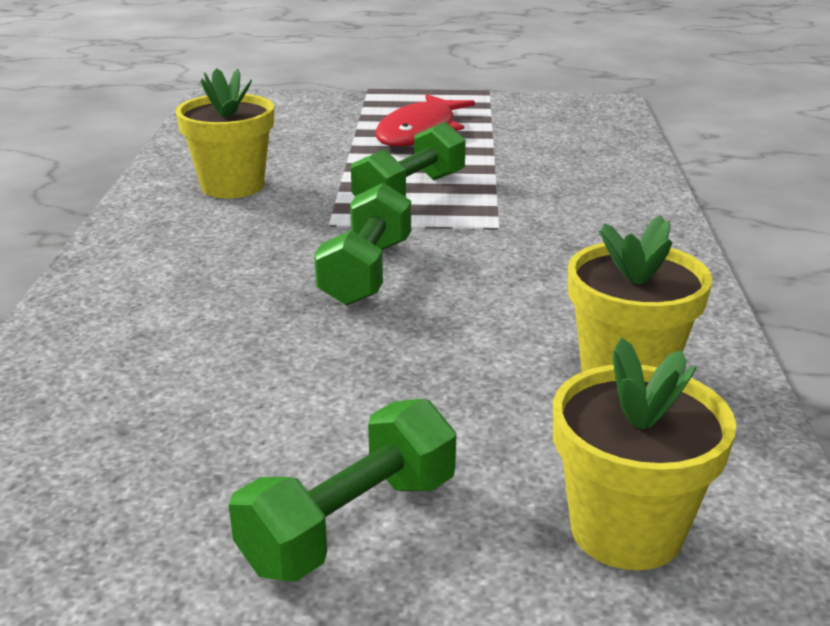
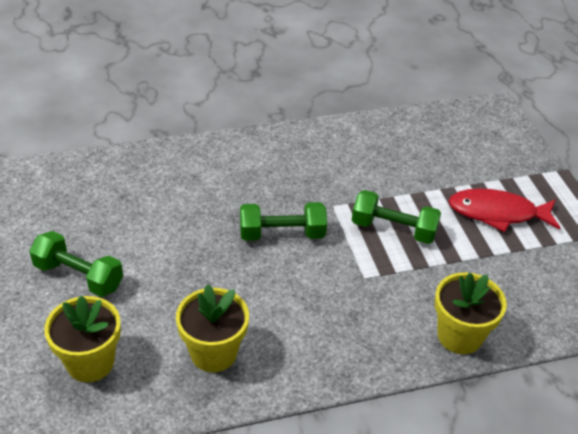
camera: 70 degrees right, 15 degrees up
yellow flower pot [175,68,274,198] -> yellow flower pot moved to [435,272,507,354]

